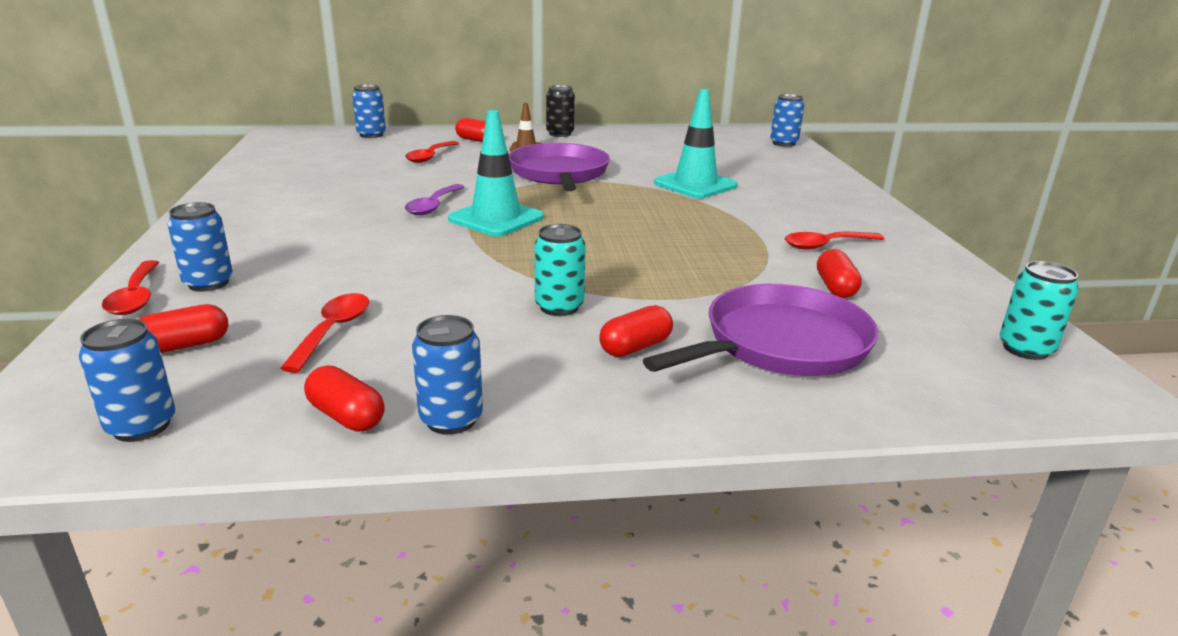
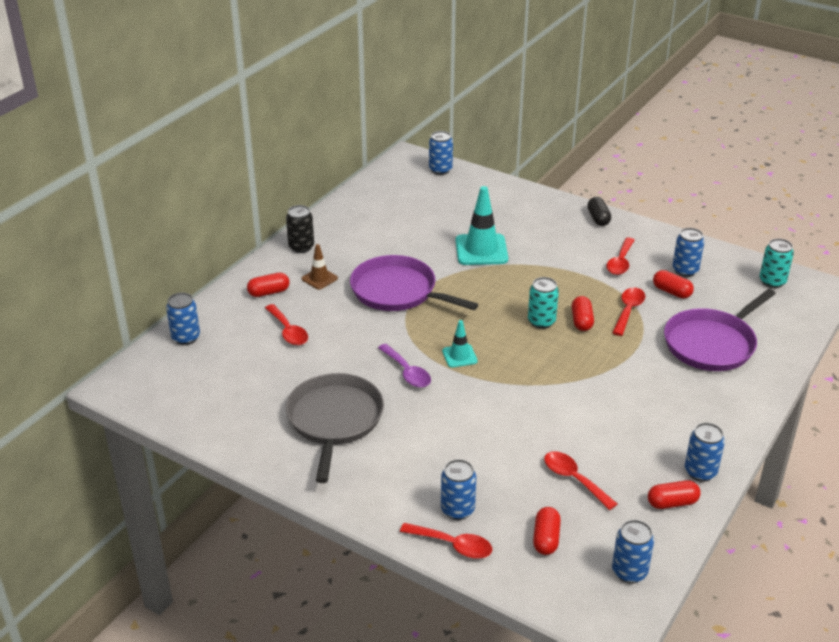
camera: 50 degrees left, 10 degrees up
turquoise traffic cone [448,110,544,237] -> turquoise traffic cone [442,320,478,368], size x0.54
turquoise can [534,224,586,316] -> turquoise can moved to [528,277,559,329]
red capsule [599,305,673,357] -> red capsule moved to [572,296,594,331]
purple pan [643,284,878,376] -> purple pan turned 135 degrees counterclockwise [664,289,776,371]
none -> grey pan [286,373,384,483]
none -> black capsule [587,197,611,226]
none -> red spoon [612,288,645,336]
none -> blue can [672,228,704,277]

